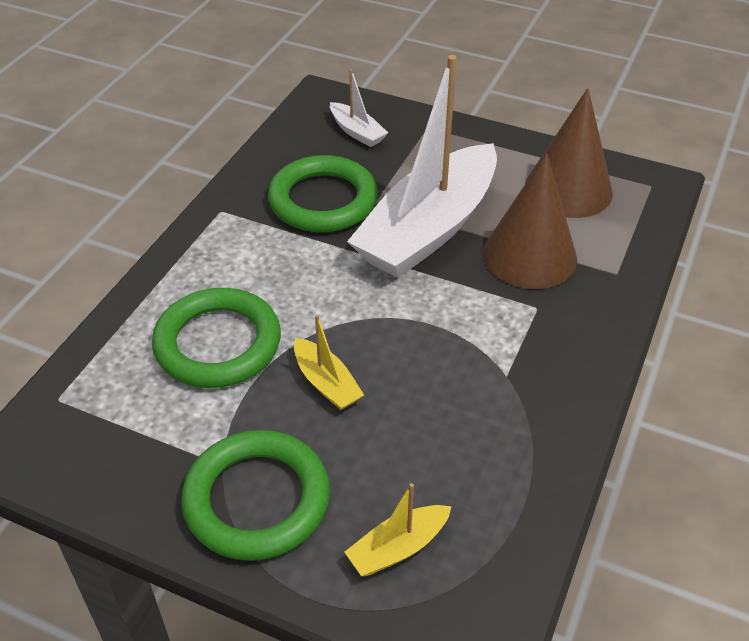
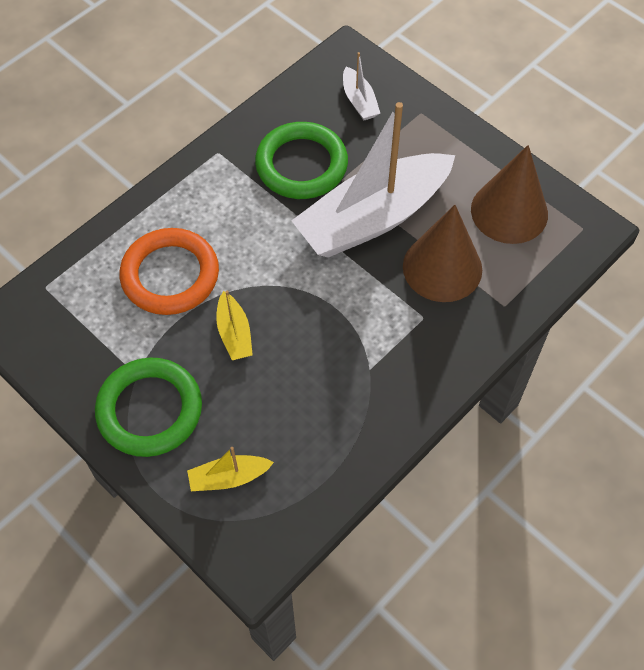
camera: 20 degrees right, 15 degrees up
green ring [152,288,281,388] -> orange ring [120,228,219,315]

